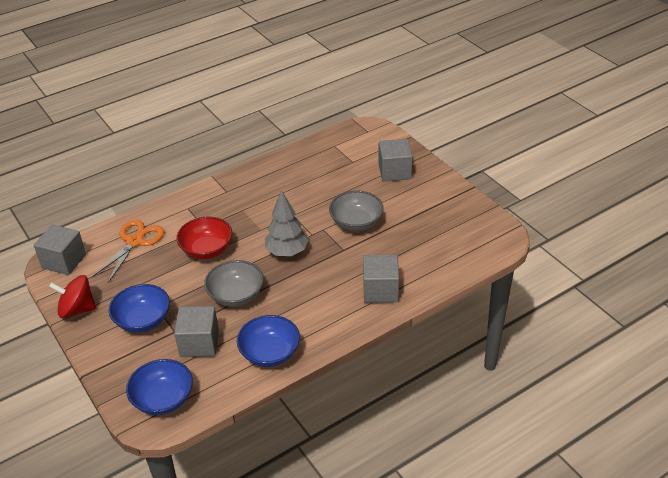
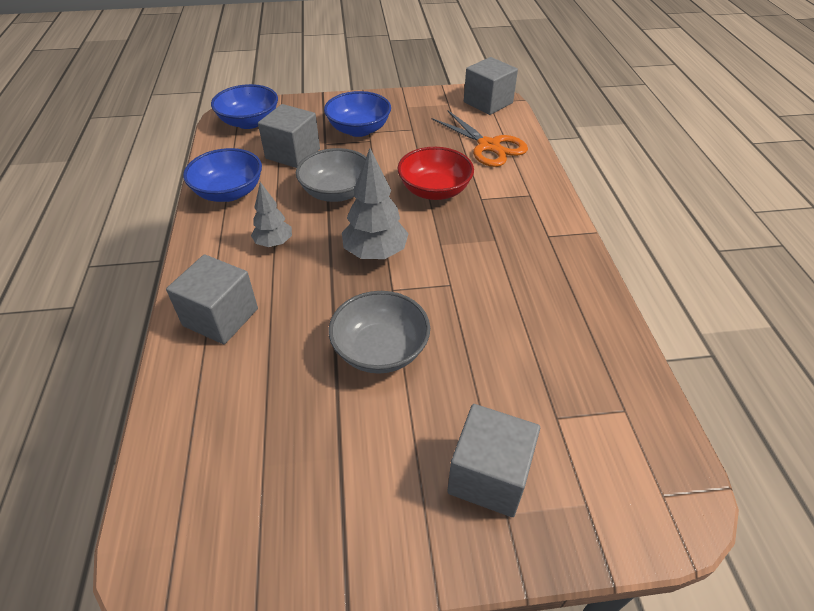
camera: 115 degrees right, 5 degrees up
red spinning top [49,275,96,318] -> none
none -> grey tree [251,182,292,247]

